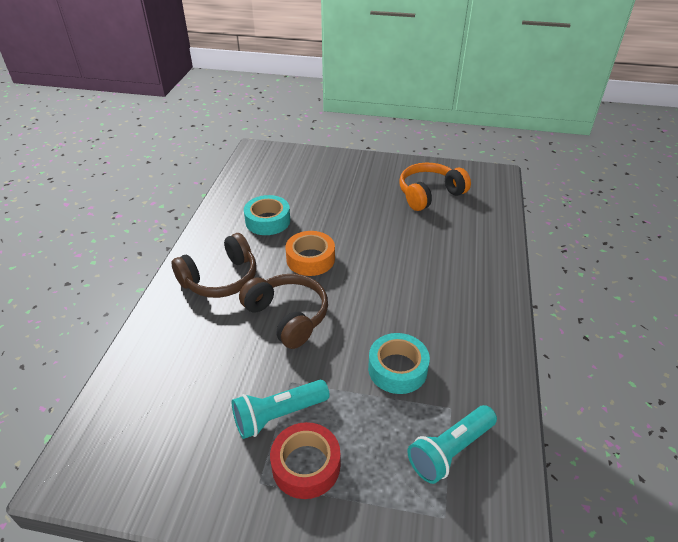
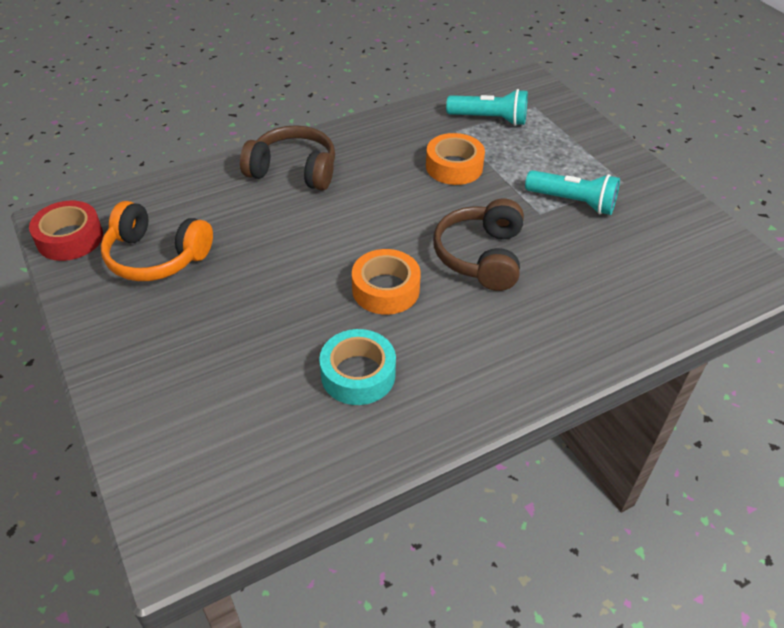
camera: 130 degrees left, 5 degrees up
brown headphones [172,233,257,298] -> brown headphones moved to [240,125,335,190]
red tape [270,422,340,499] -> red tape moved to [29,201,103,261]
turquoise tape [368,333,430,394] -> orange tape [426,133,485,185]

